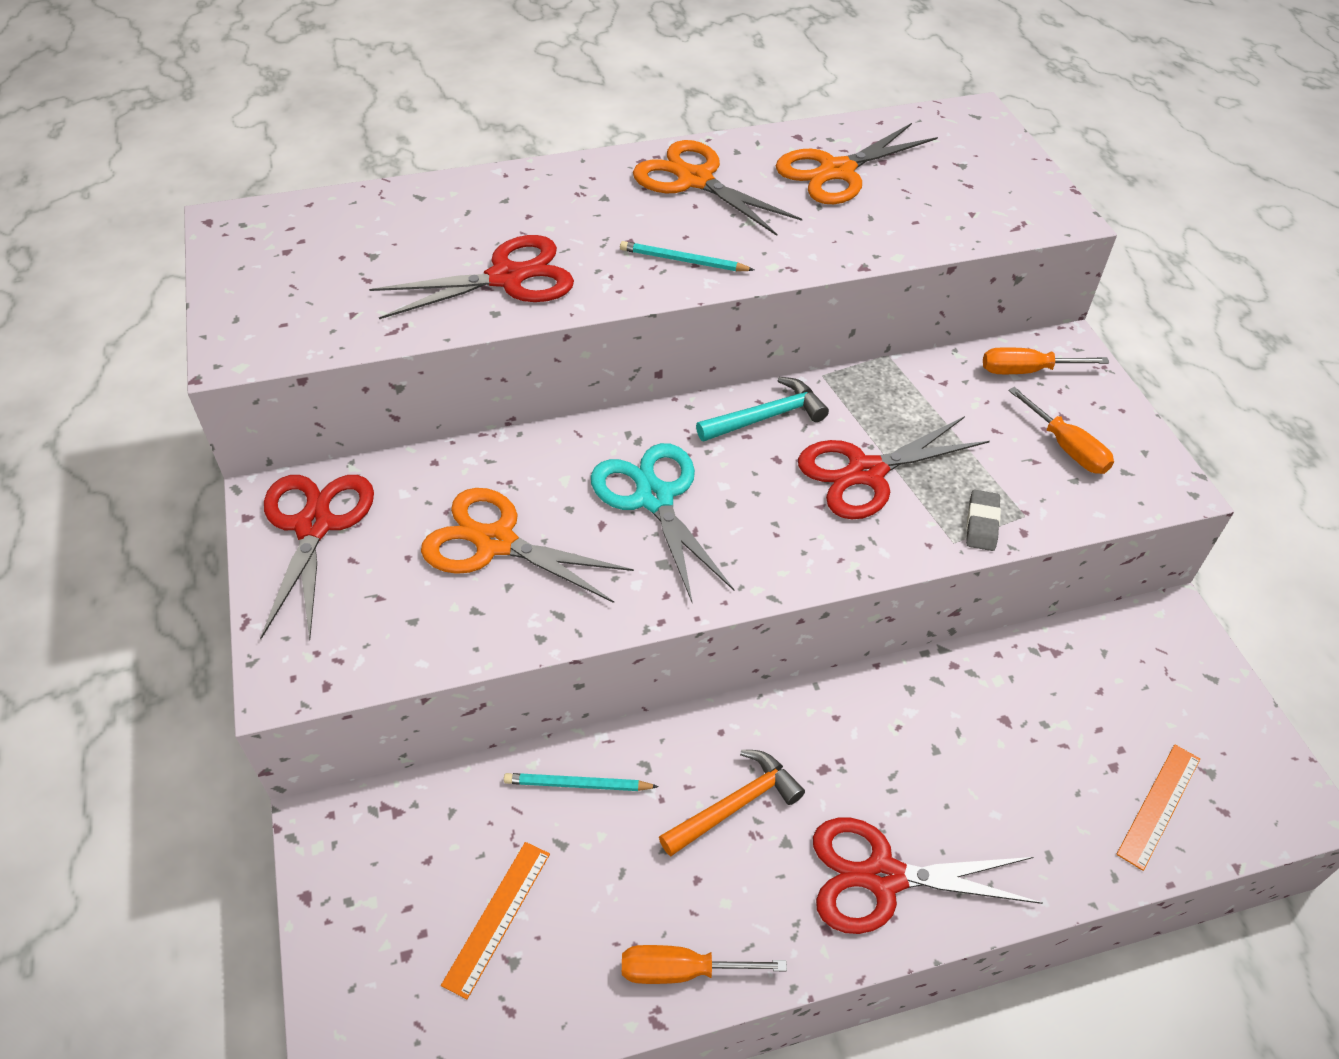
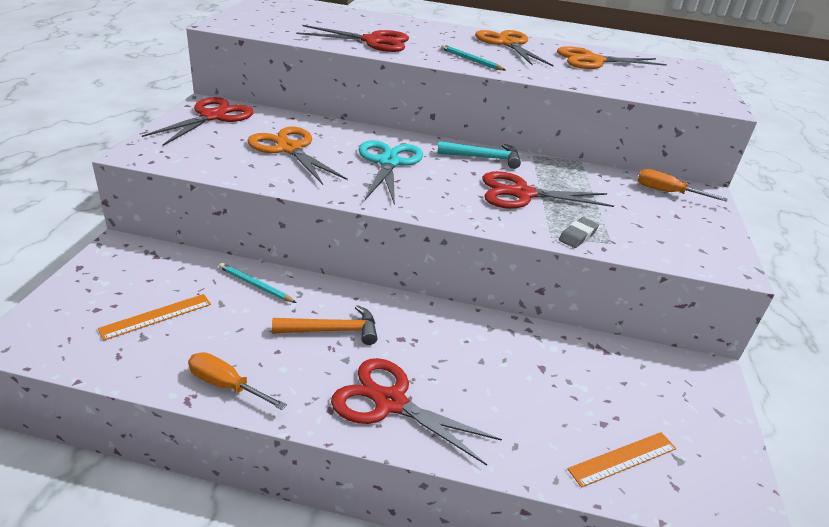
camera: 25 degrees right, 15 degrees down
orange screwdriver [1008,387,1114,474] -> none

